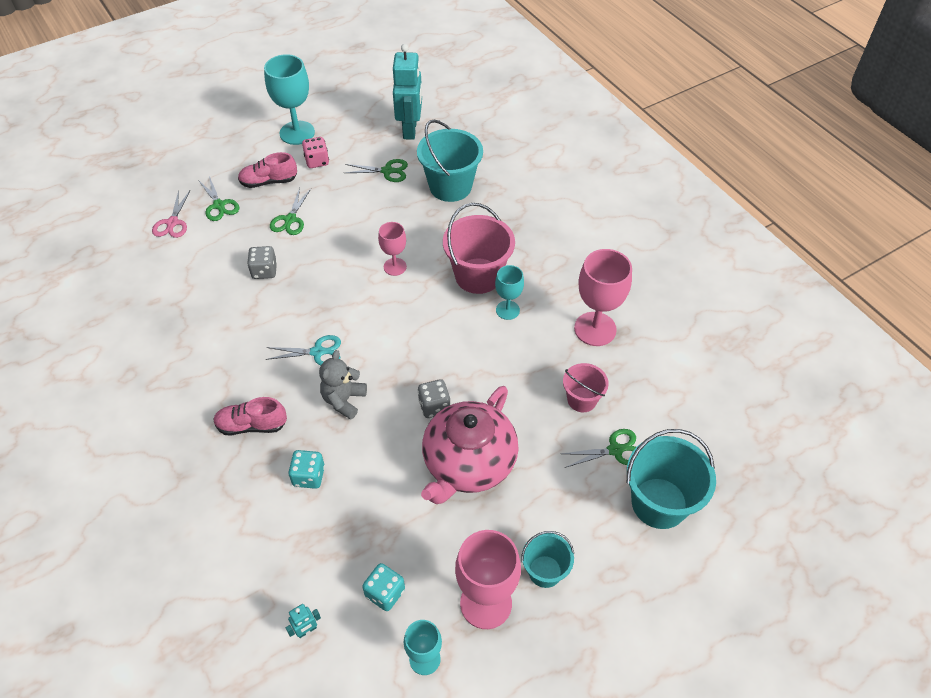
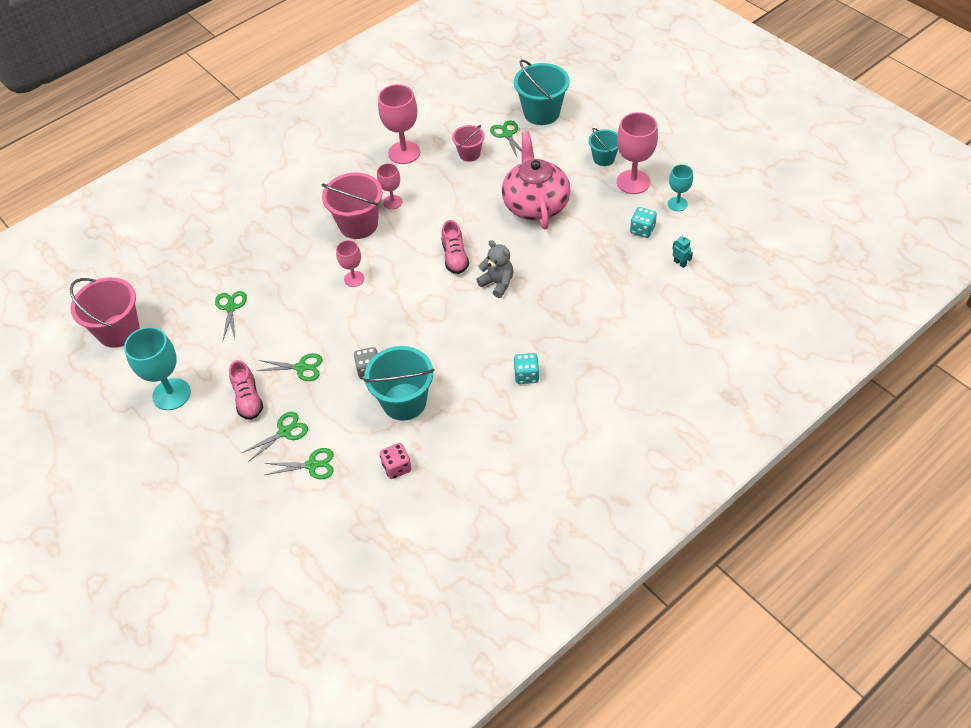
camera: 95 degrees left, 0 degrees up
pink scissors [152,190,190,238] -> green scissors [265,448,334,479]
pink shoe [213,397,287,435] -> pink shoe moved to [441,220,469,274]
turquoise scissors [266,335,341,365] -> none
turquoise dice [288,450,325,489] -> turquoise dice moved to [513,353,539,384]
pink dice [302,137,329,168] -> pink dice moved to [380,443,411,479]
grey teddy bear [319,350,367,420] -> grey teddy bear turned 150 degrees counterclockwise [476,240,514,298]
turquoise robot [393,44,422,140] -> none
turquoise bucket [417,120,483,202] -> turquoise bucket moved to [363,346,435,421]
grey dice [418,379,451,418] -> none
pink teapot [421,386,519,504] -> pink teapot turned 120 degrees counterclockwise [502,131,571,229]
turquoise goblet [495,265,524,320] -> pink goblet [377,163,402,209]
none -> pink bucket [70,277,140,348]

